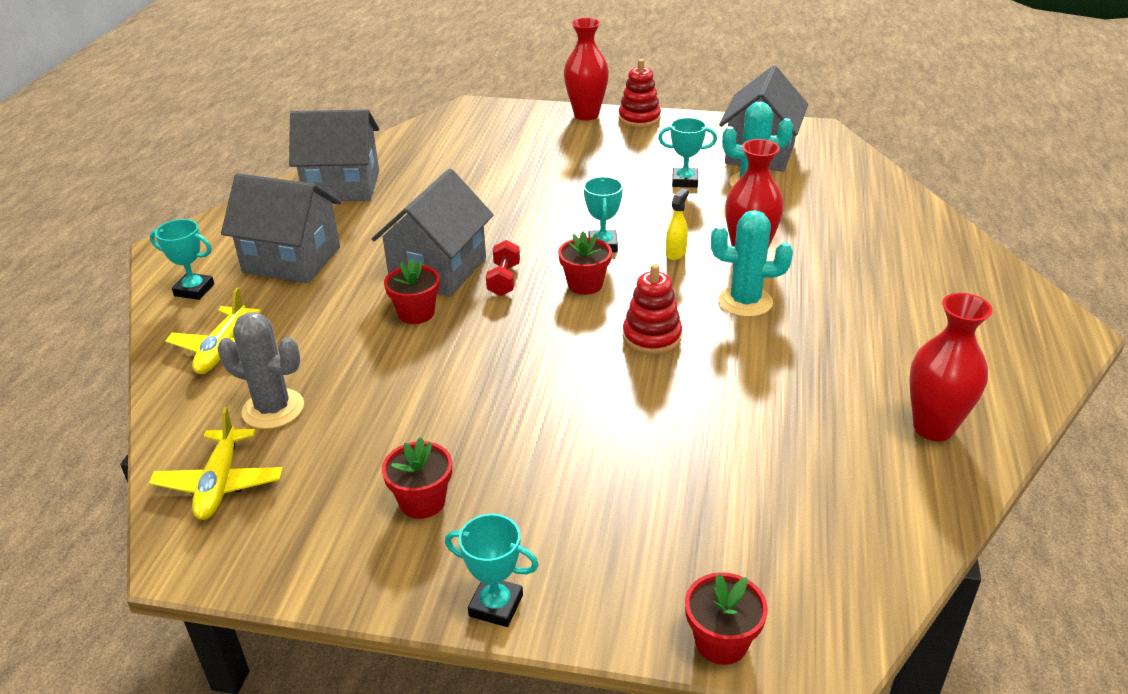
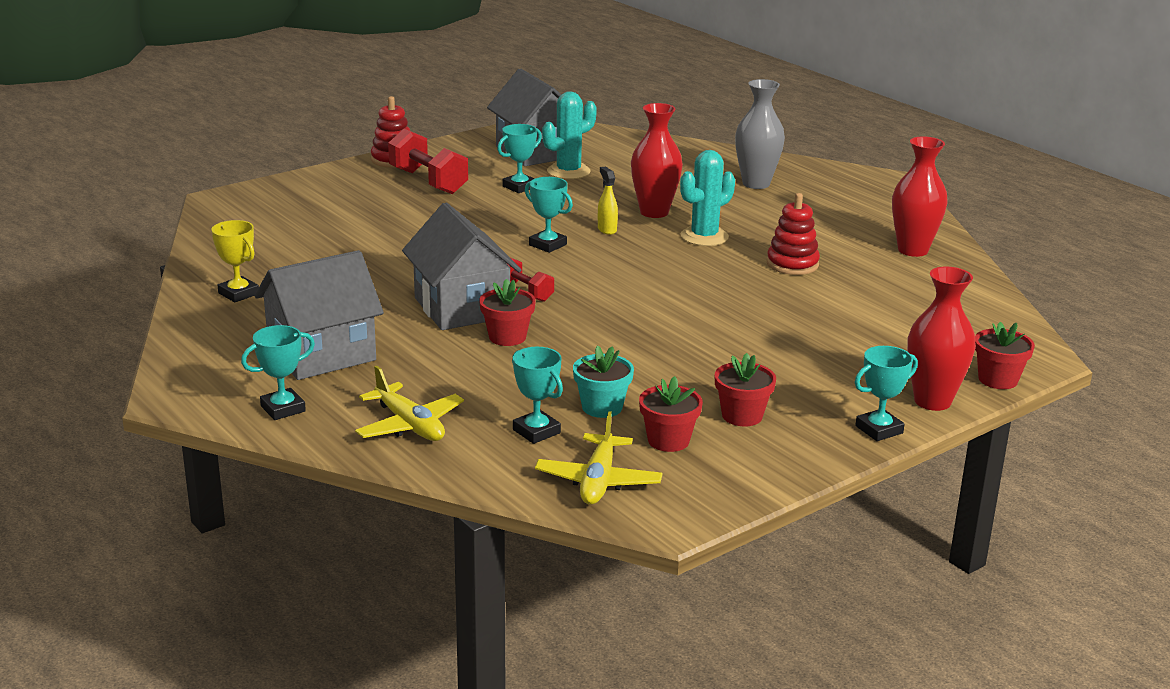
camera: 50 degrees left, 10 degrees down
yellow plane [149,407,283,520] -> yellow plane turned 60 degrees clockwise [535,411,663,505]
grey cactus [218,312,304,429] -> turquoise trophy [512,347,563,444]
grey house [289,109,379,201] -> yellow trophy [211,220,259,302]
red flower pot [558,231,612,295] -> red flower pot moved to [639,376,703,452]
red vase [564,18,609,121] -> red vase moved to [907,267,976,411]
red stacking toy [623,264,682,355] -> red stacking toy moved to [767,193,820,275]
none -> red dumbbell [388,129,468,194]
none -> turquoise flower pot [573,345,634,418]
none -> grey vase [735,79,785,189]

